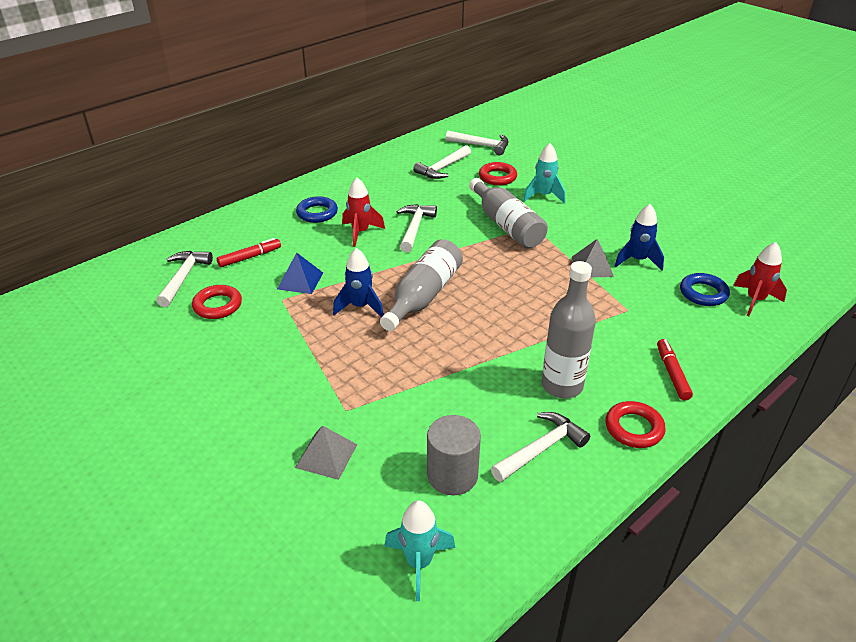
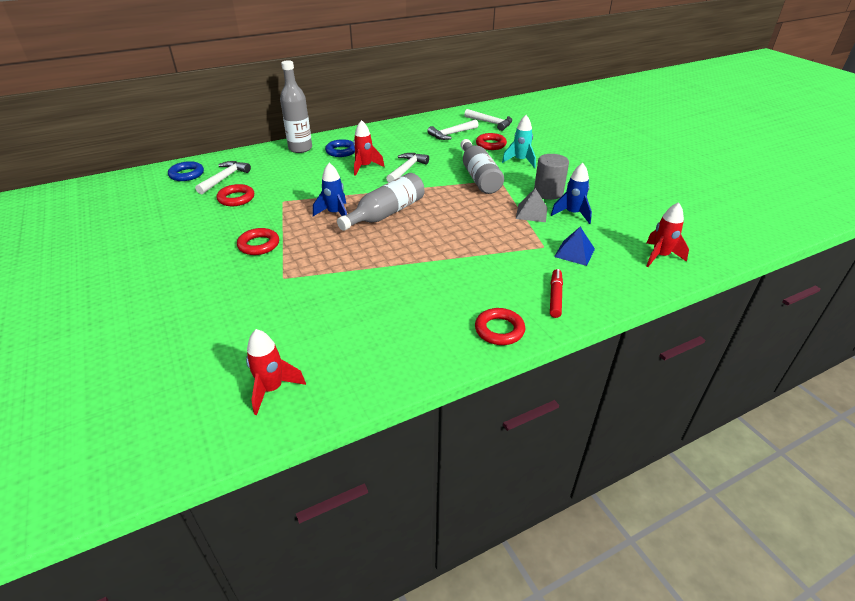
camera: 15 degrees right, 0 degrees up
red marker [217,238,281,267] -> none
blue pyramid [277,253,323,294] -> blue pyramid moved to [554,227,595,266]
grey pyramid [295,426,358,480] -> none
turquoise rocket [384,500,455,601] -> red rocket [246,329,306,415]
grey cylinder [427,415,481,495] -> grey cylinder moved to [534,154,569,200]
white hammer [491,412,590,482] -> none
grey bottle [542,261,596,398] -> grey bottle moved to [280,60,312,153]
blue ring [680,273,730,306] -> blue ring moved to [168,161,204,181]
none -> red ring [237,228,279,255]

